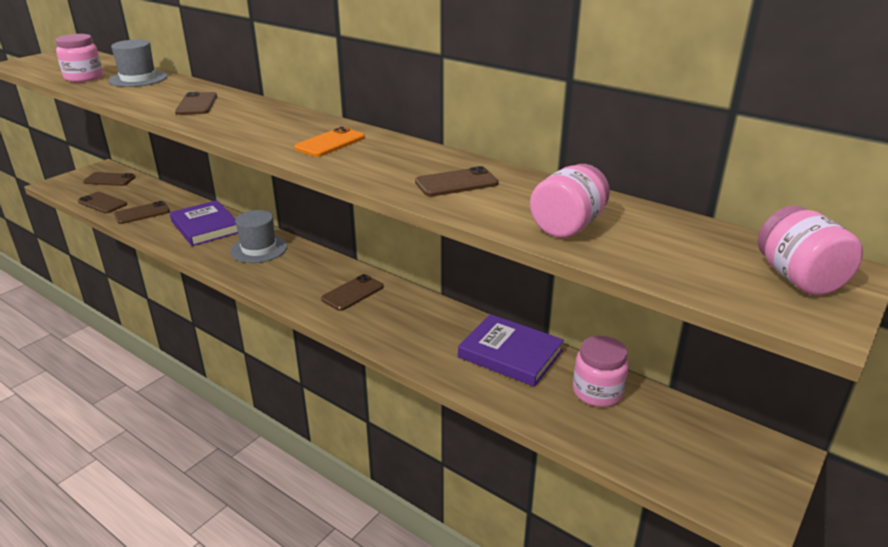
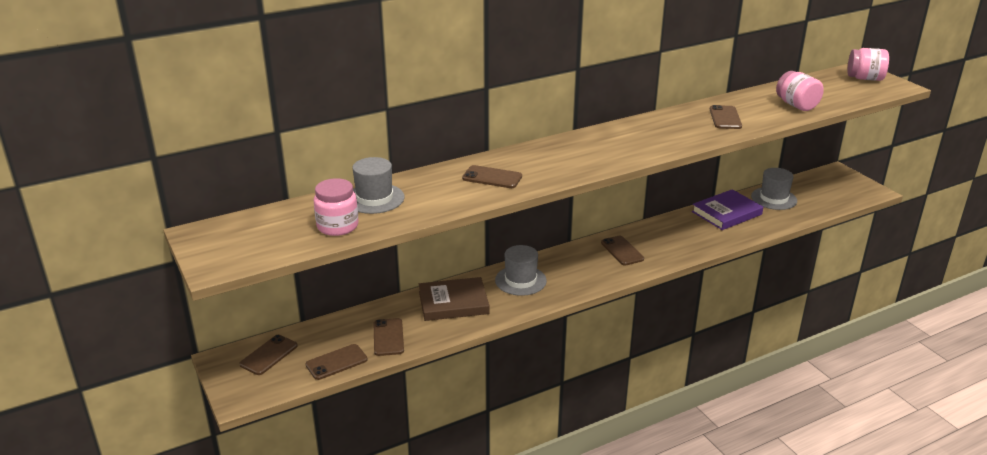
camera: 65 degrees left, 0 degrees up
purple book [170,200,238,246] -> brown book [419,277,489,321]
orange phone [294,127,365,157] -> none
pink jar [573,336,629,407] -> grey hat [751,168,797,210]

